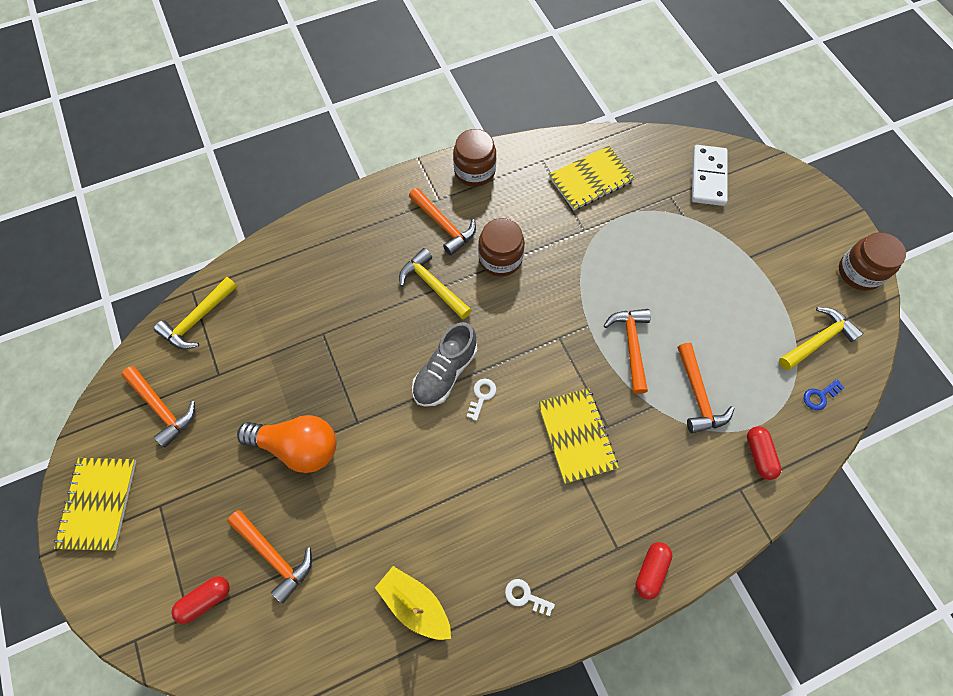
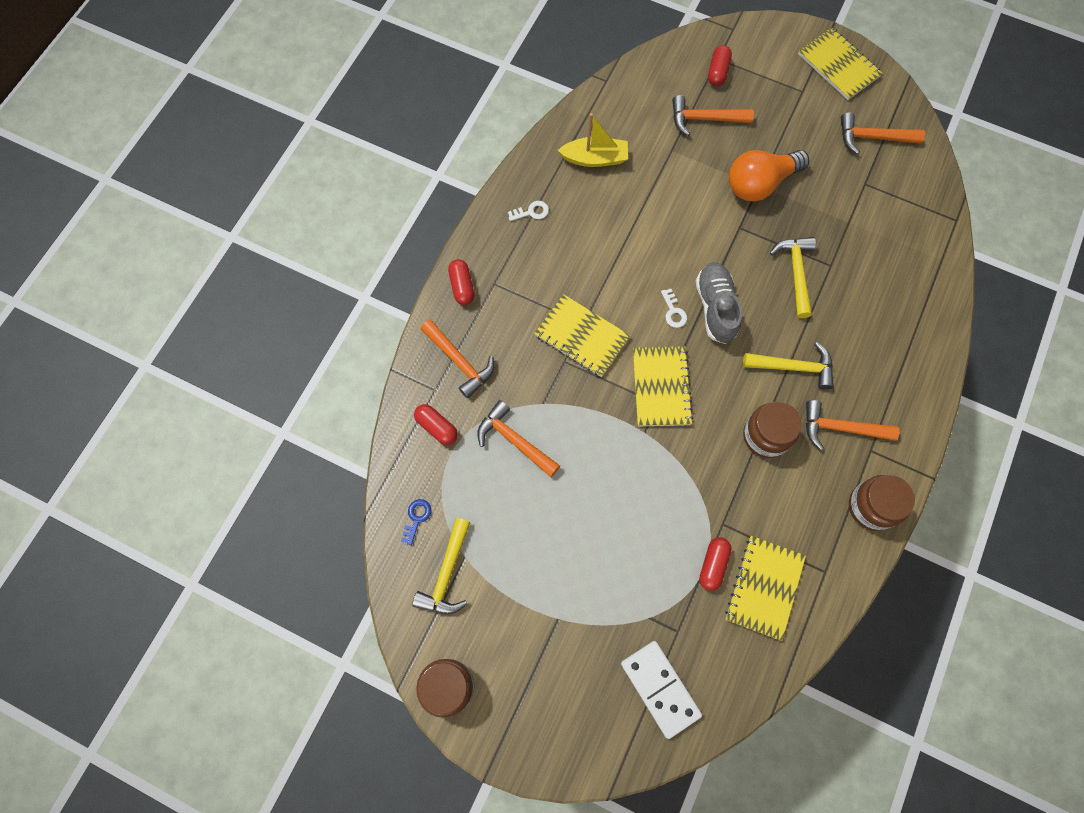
camera: 140 degrees right, 5 degrees up
yellow hammer [154,277,237,349] -> yellow hammer moved to [770,237,816,318]
orange hammer [604,309,651,394] -> orange hammer moved to [421,320,494,398]
none -> yellow notebook [633,346,693,426]
none -> red capsule [699,537,732,591]

